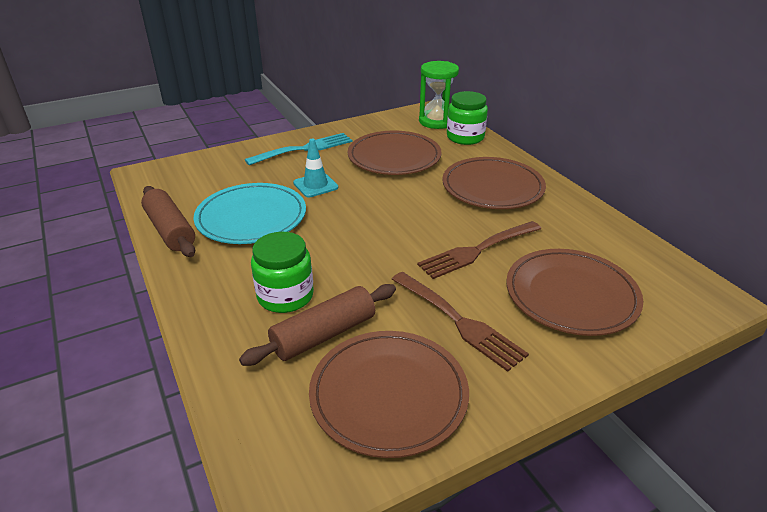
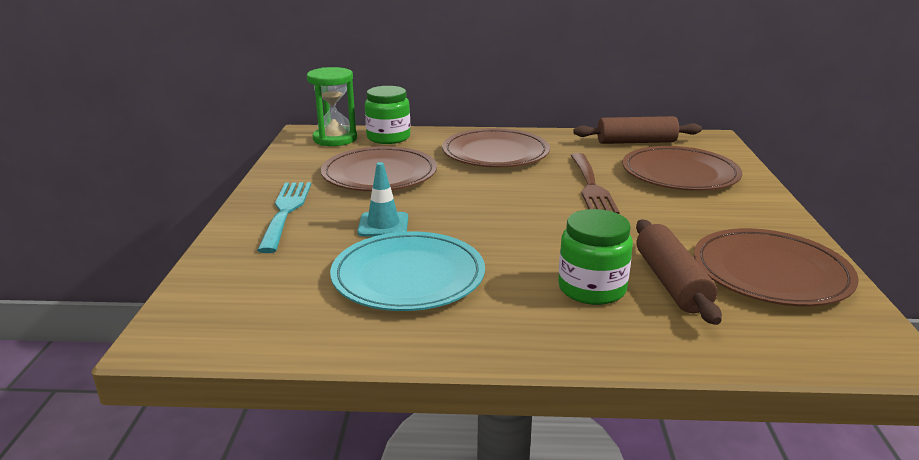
camera: 60 degrees left, 10 degrees down
brown rolling pin [141,186,195,257] -> brown rolling pin moved to [573,116,702,144]
brown fork [391,272,529,372] -> none

